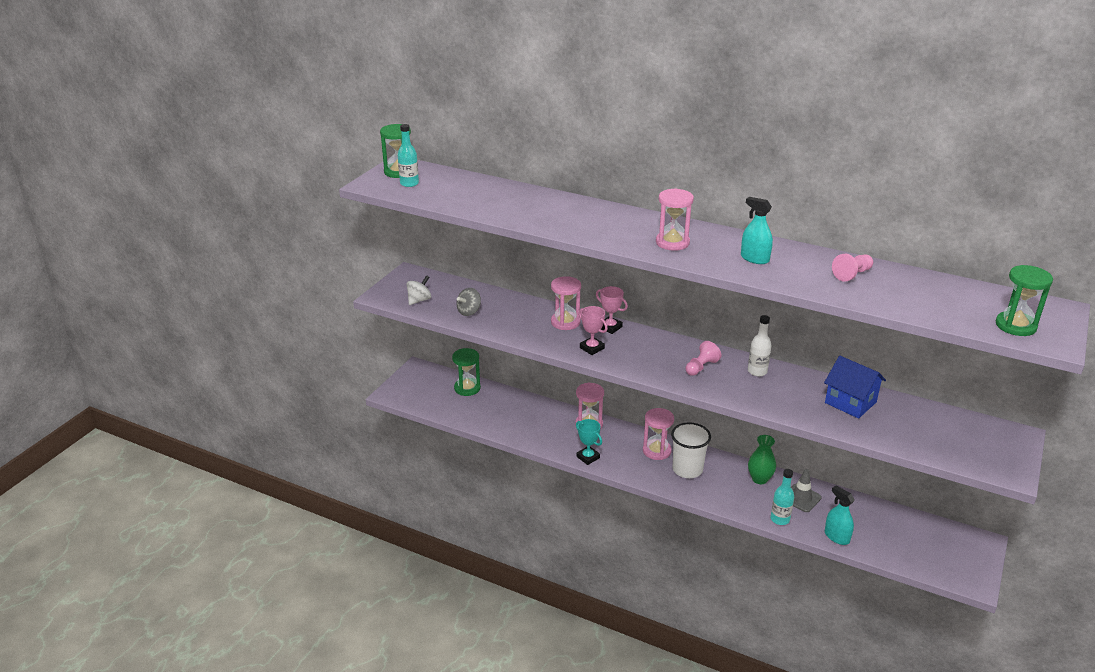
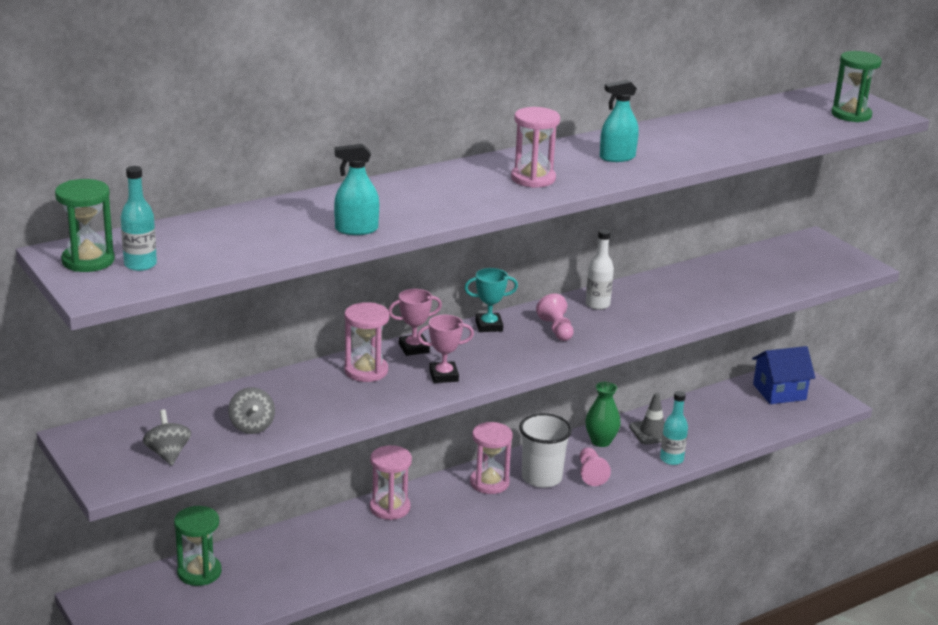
camera: 60 degrees left, 5 degrees down
white spinning top [407,275,431,305] -> grey spinning top [143,409,191,465]
turquoise trophy [576,419,602,465] -> turquoise trophy moved to [464,268,518,332]
blue house [824,356,886,419] -> blue house moved to [752,346,815,404]
turquoise spray bottle [825,486,855,545] -> turquoise spray bottle moved to [334,144,379,235]
pink pawn [832,254,873,282] -> pink pawn moved to [580,447,611,486]

